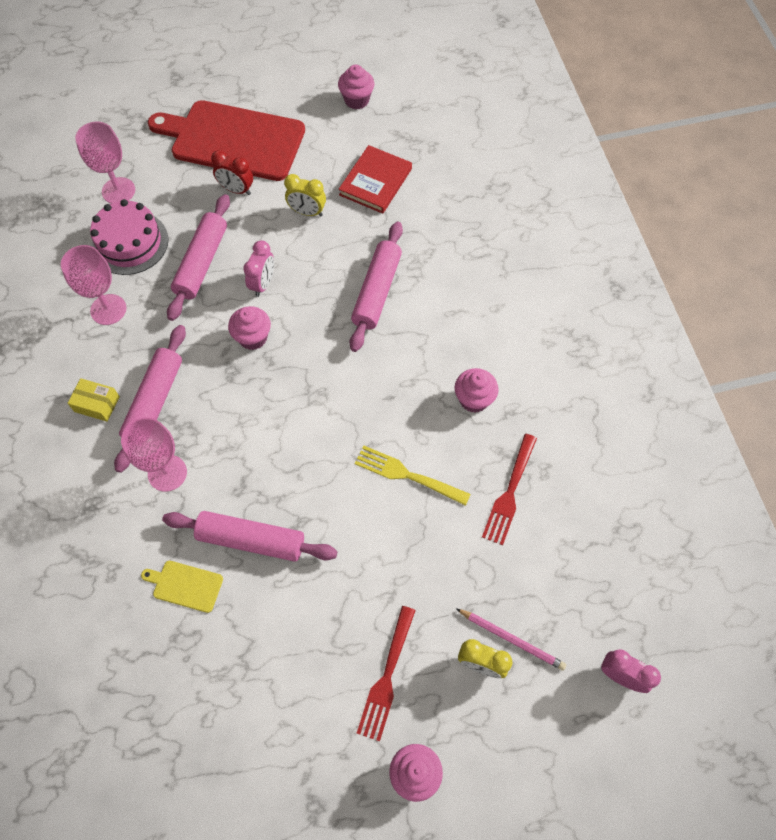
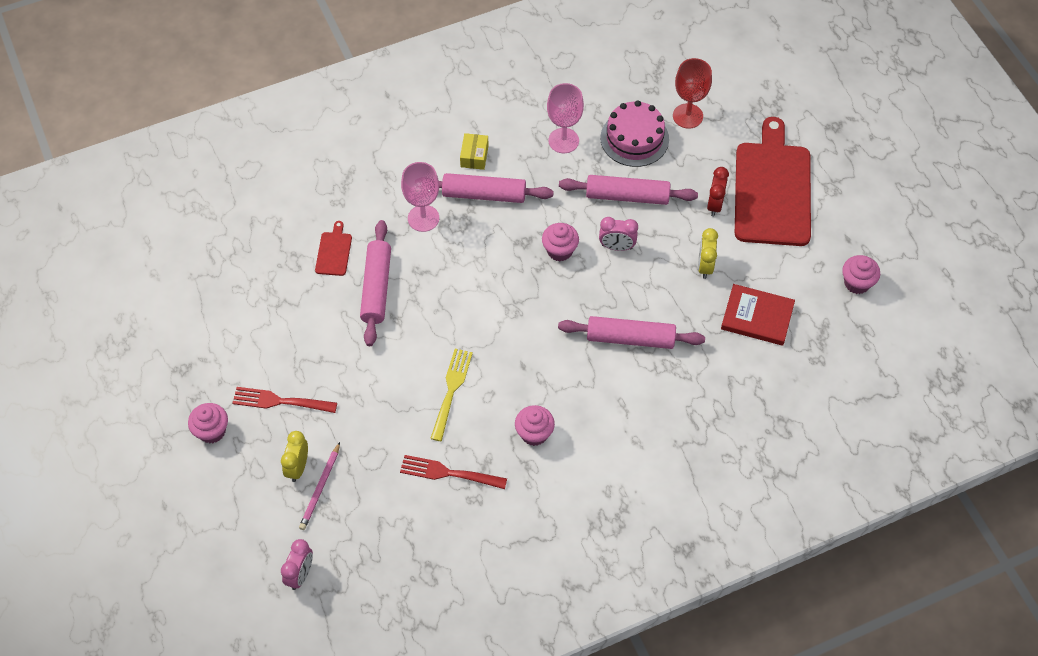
camera: 80 degrees right, 5 degrees down
pink goblet [75,122,135,204] -> red goblet [673,58,712,129]
yellow cutting board [141,561,223,613] -> red cutting board [315,221,352,276]

